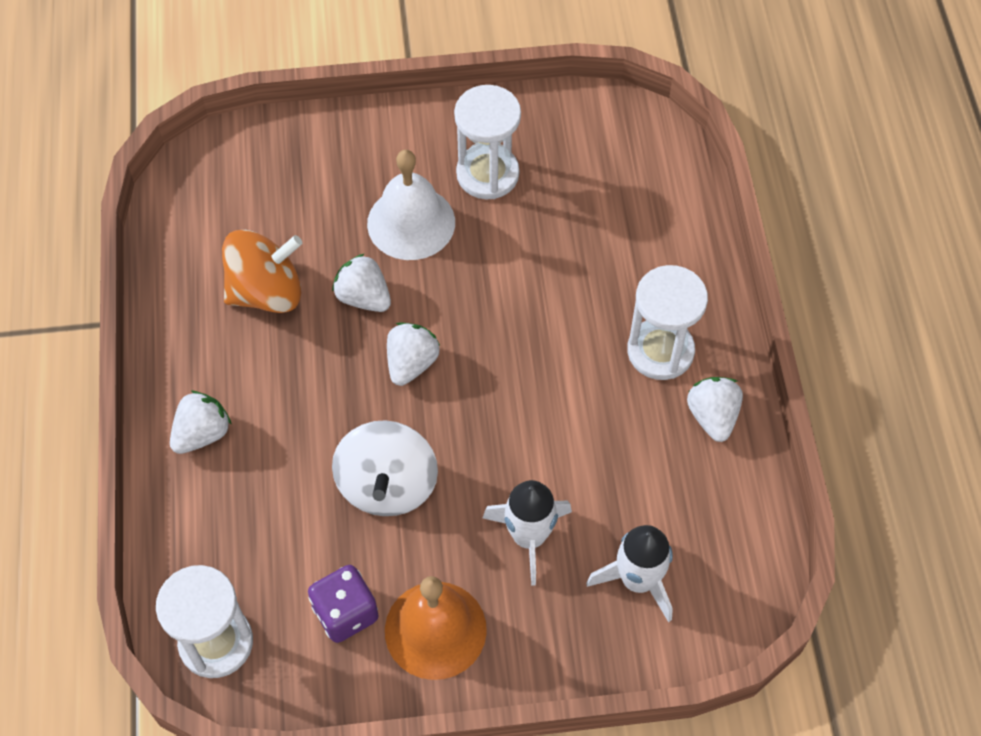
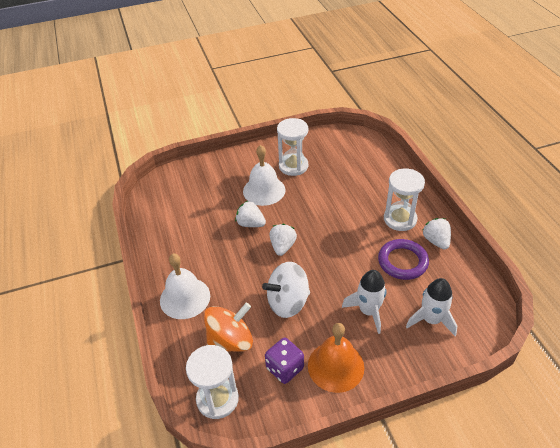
camera: 10 degrees left, 15 degrees down
white strawberry [170,390,232,454] -> white bell [160,253,210,319]
orange spinning top [222,230,302,313] -> orange spinning top moved to [204,303,253,352]
white spinning top [332,420,438,516] -> white spinning top turned 75 degrees clockwise [262,262,310,318]
none -> purple ring [378,239,429,280]

